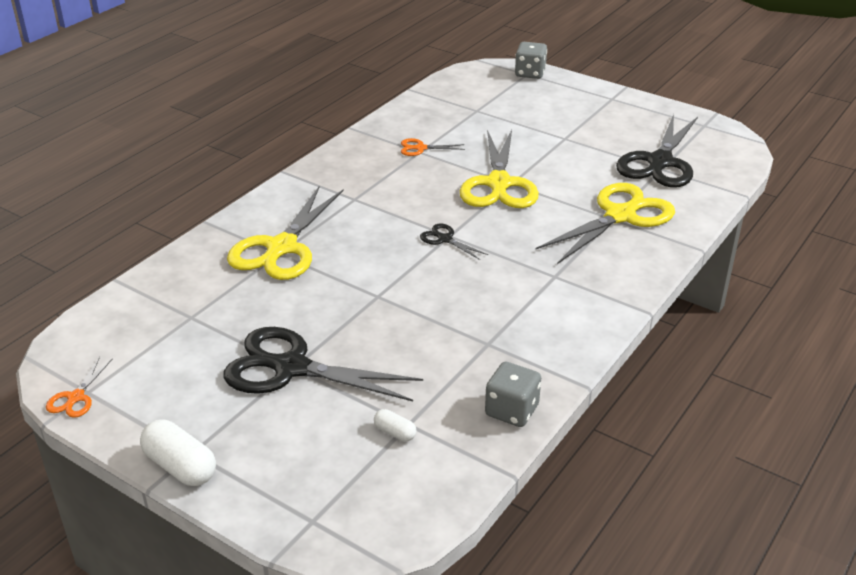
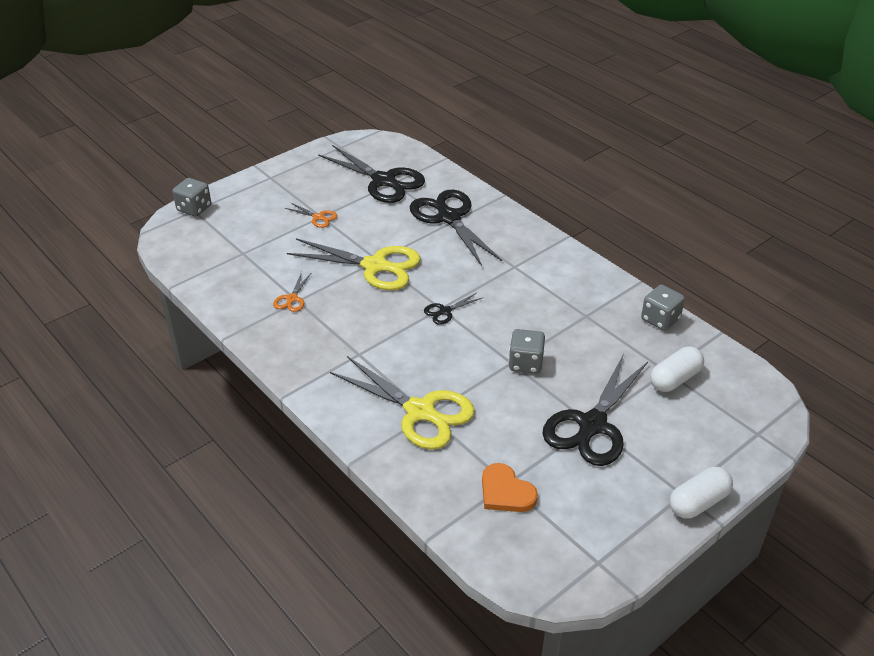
camera: 75 degrees left, 5 degrees up
orange scissors [46,357,113,418] -> orange scissors moved to [285,202,337,228]
white capsule [374,409,417,442] -> white capsule [650,346,704,392], size x1.87
yellow scissors [536,183,675,264] -> black scissors [410,190,502,266]
none -> orange heart [482,463,538,512]
none -> grey dice [509,329,545,374]

